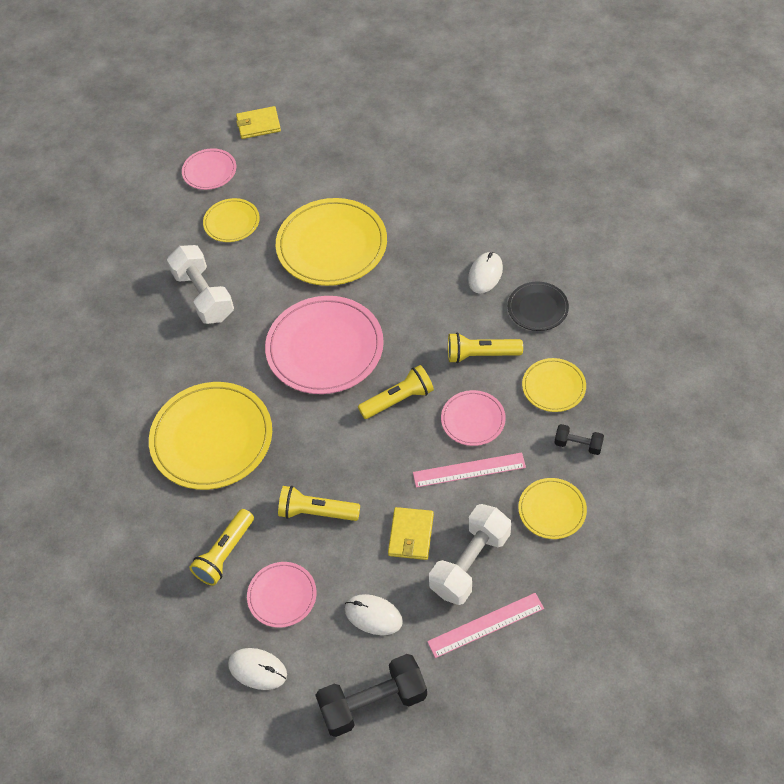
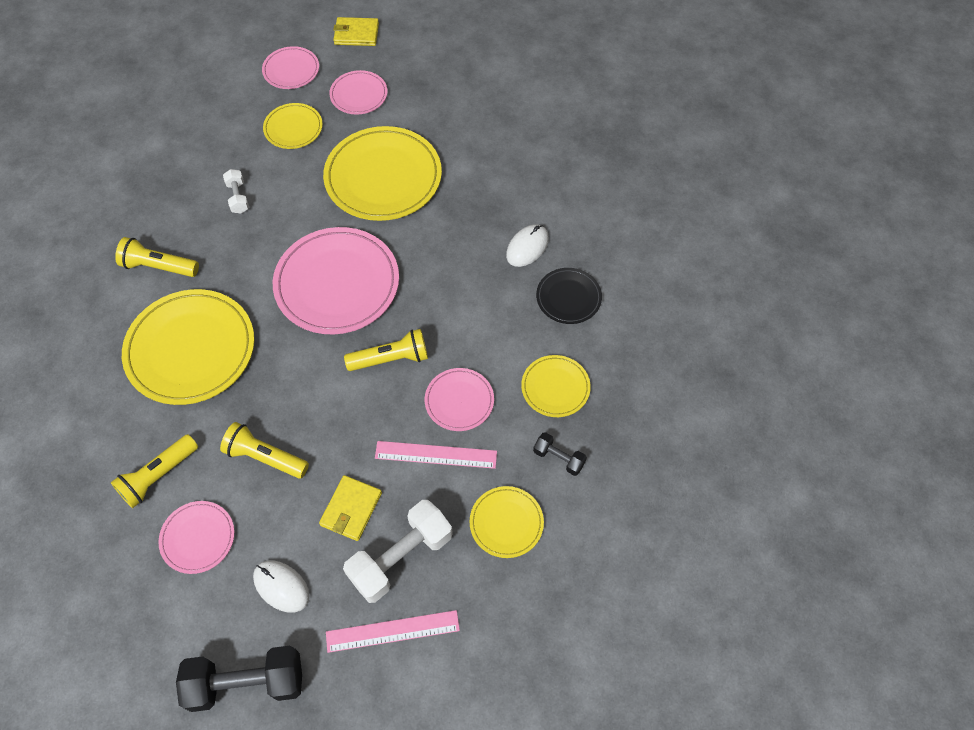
camera: 10 degrees right, 5 degrees up
white dumbbell [167,245,234,324] -> white dumbbell [223,169,249,213], size x0.50
white mouse [228,648,287,690] -> none
yellow flashlight [448,332,523,363] -> yellow flashlight moved to [115,237,199,277]
none -> pink plate [329,70,388,114]

